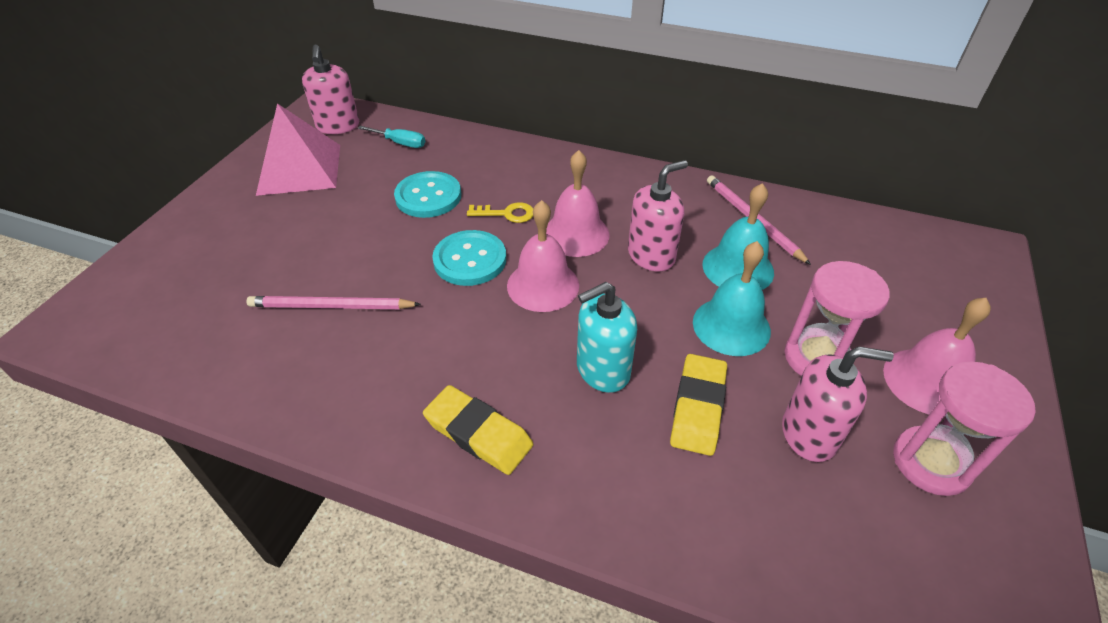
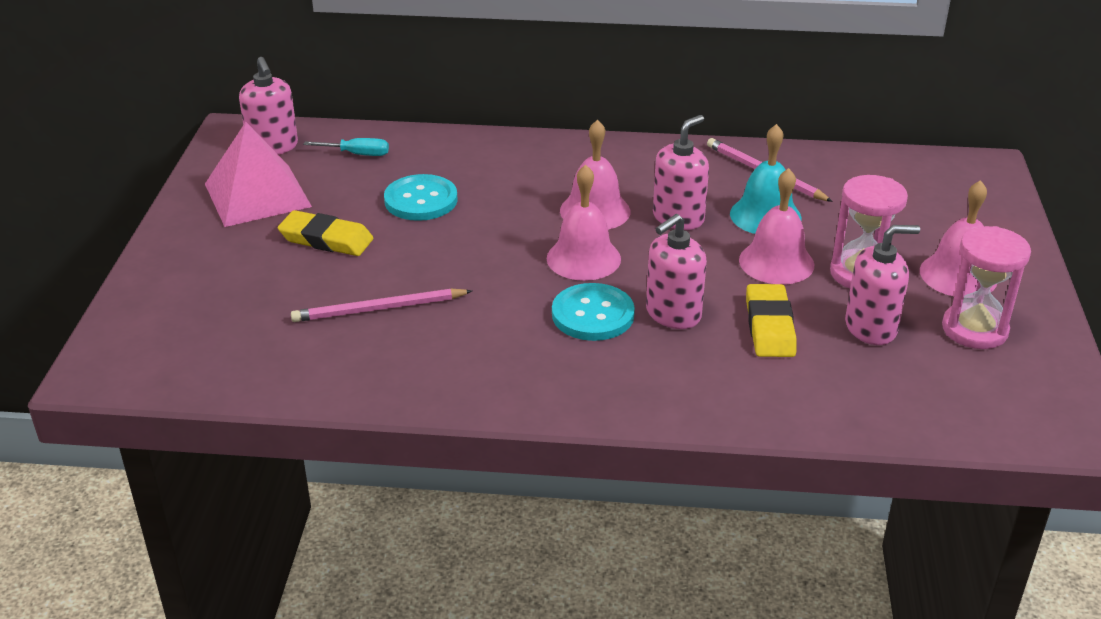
camera: 15 degrees left, 10 degrees down
yellow eraser [423,385,533,475] -> yellow eraser moved to [278,210,373,256]
turquoise button [432,230,506,286] -> turquoise button moved to [552,283,635,341]
yellow key [467,202,533,223] -> none
turquoise soap dispenser [577,282,637,393] -> pink soap dispenser [646,214,707,329]
turquoise bell [693,241,771,356] -> pink bell [739,168,814,284]

